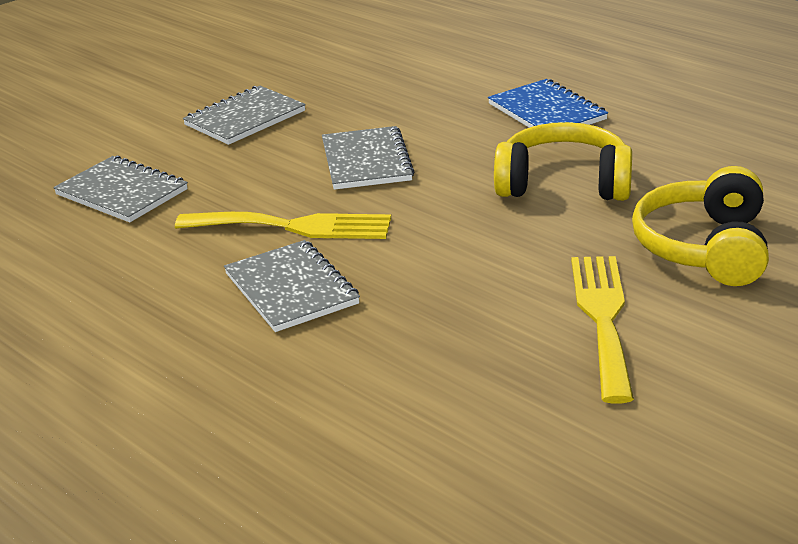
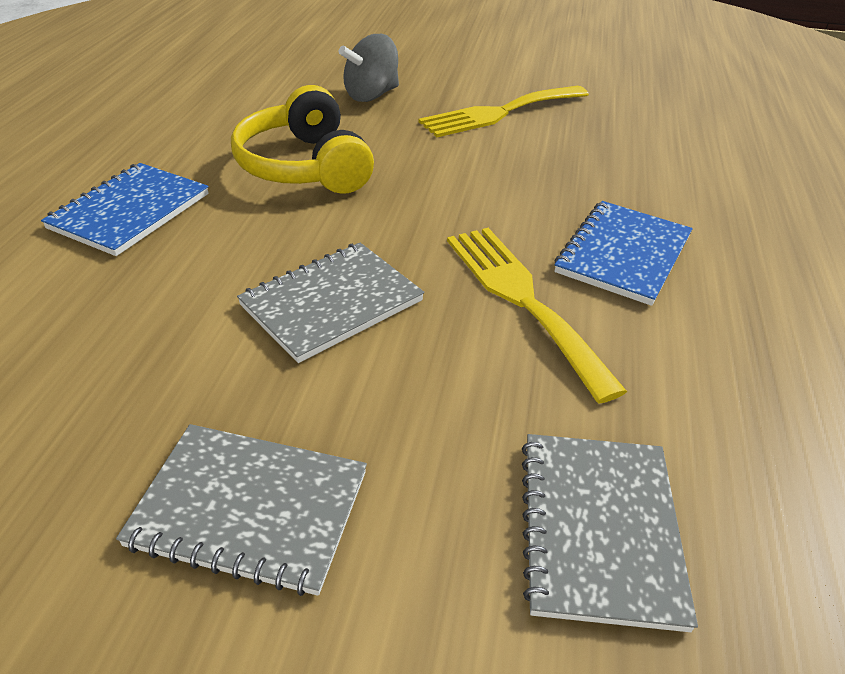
camera: 125 degrees left, 10 degrees up
grey notebook [224,240,360,332] -> blue notebook [554,201,693,306]
yellow headphones [632,166,769,286] -> grey spinning top [339,34,399,102]

